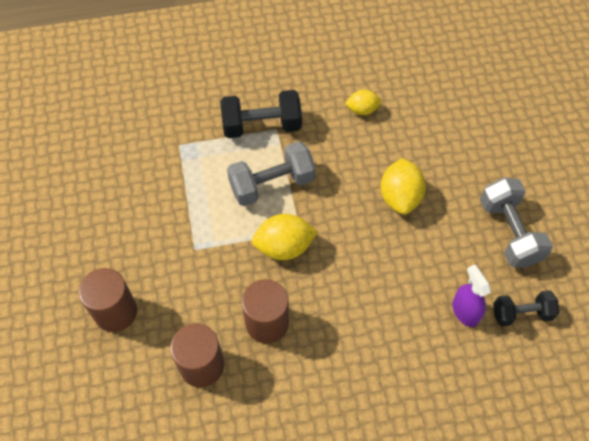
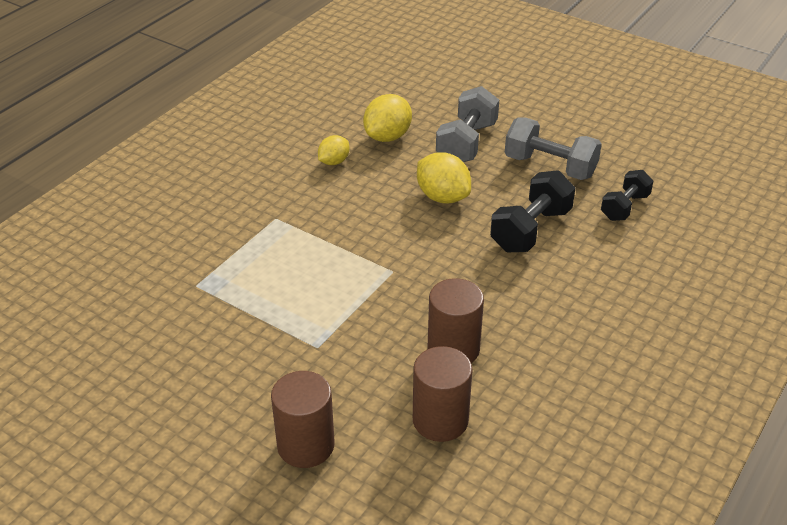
camera: 45 degrees left, 20 degrees down
black dumbbell [220,90,302,138] -> black dumbbell moved to [490,170,575,252]
grey dumbbell [227,141,316,206] -> grey dumbbell moved to [436,86,499,162]
yellow lemon [252,214,318,260] -> yellow lemon moved to [363,94,412,142]
purple spray bottle [452,265,491,327] -> none

